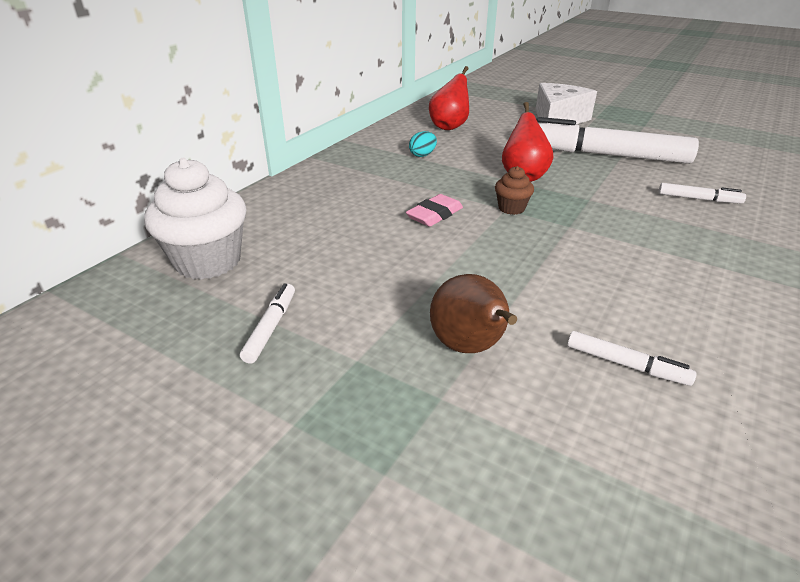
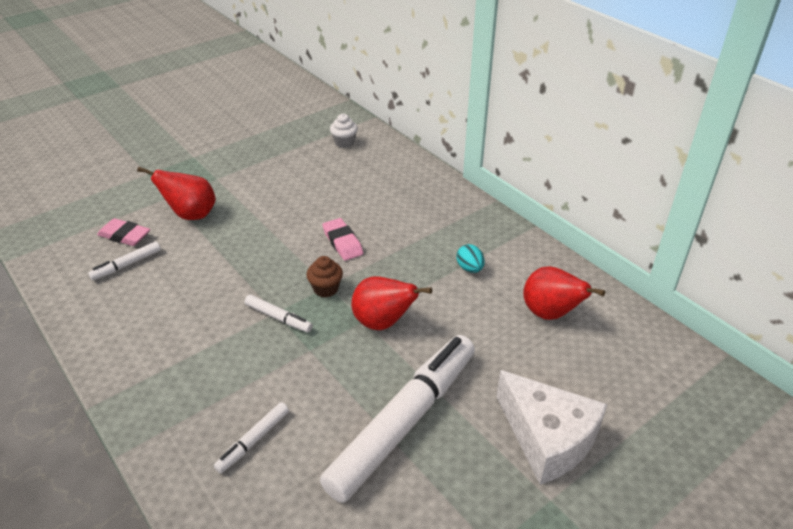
camera: 110 degrees right, 5 degrees up
white cupcake [144,158,246,280] -> white cupcake [330,114,358,148], size x0.48
white marker [240,283,295,364] -> white marker moved to [245,295,313,333]
brown pear [430,274,517,353] -> red pear [137,167,216,220]
none -> pink eraser [97,218,150,246]

